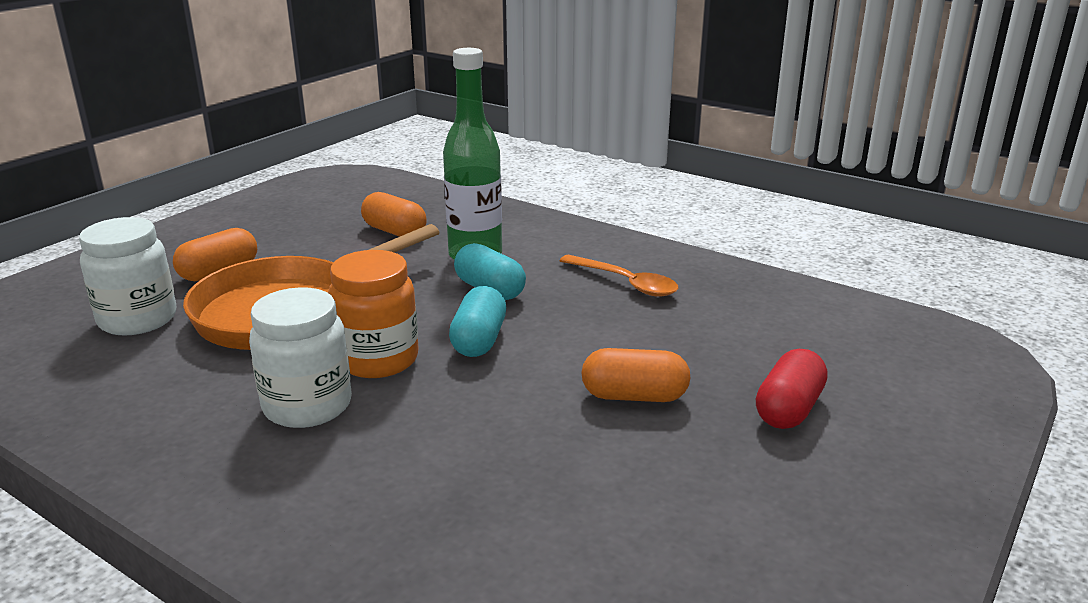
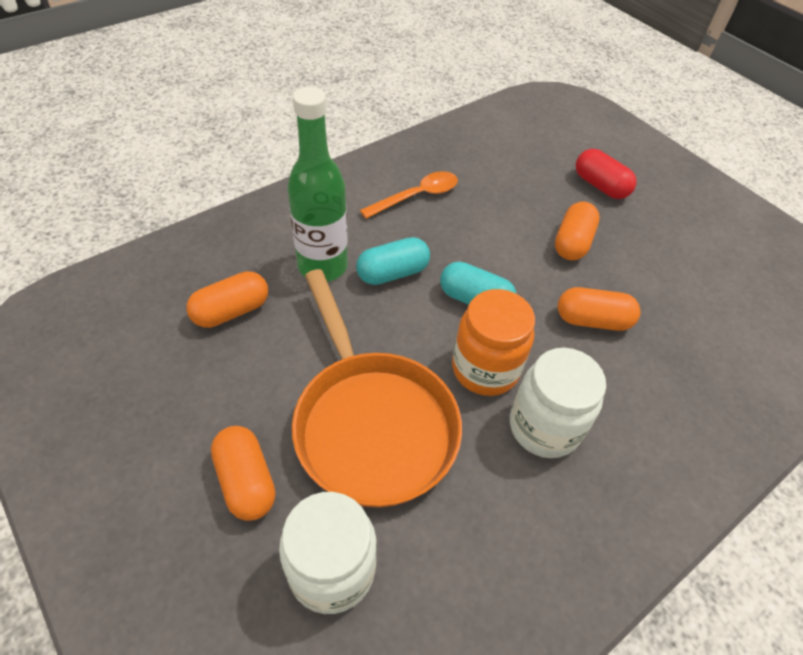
camera: 75 degrees left, 25 degrees up
none -> orange capsule [558,287,641,331]

